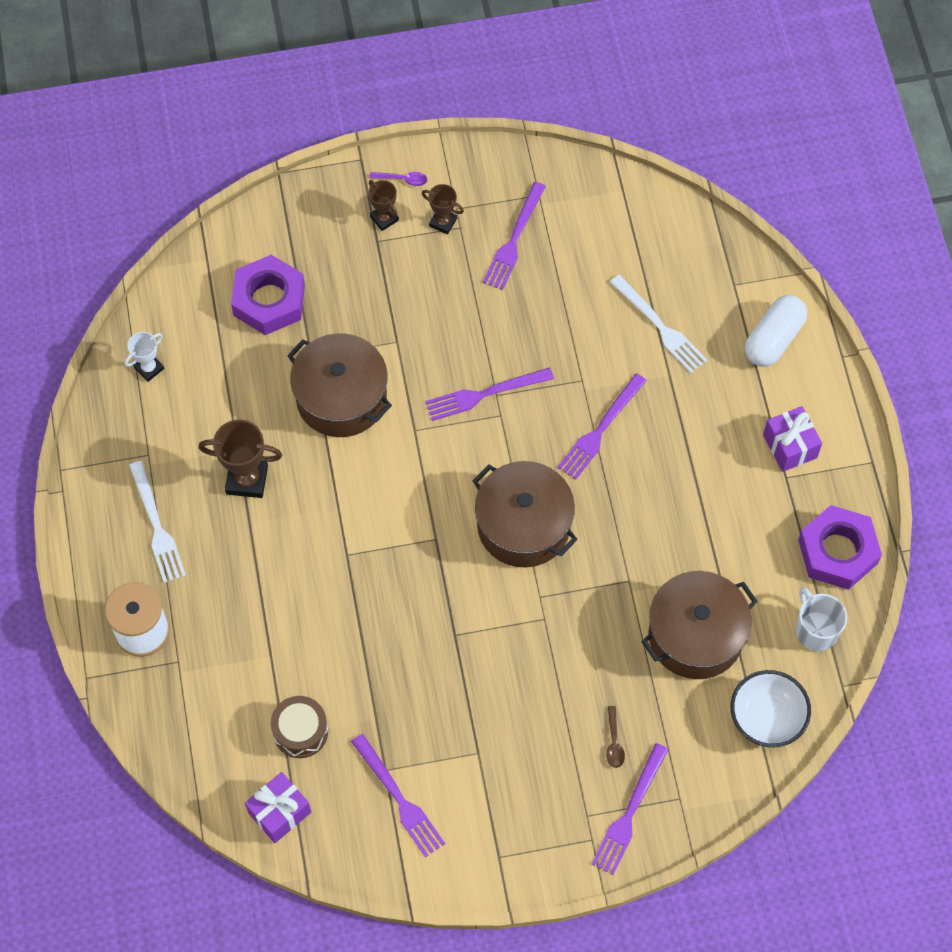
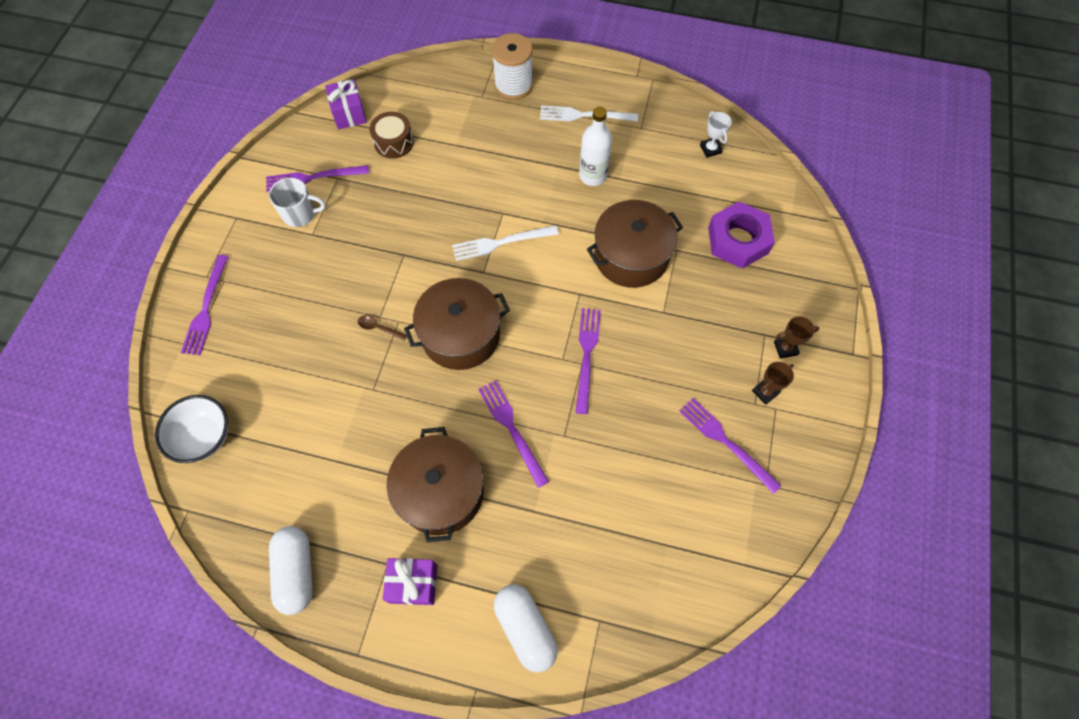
camera: 115 degrees right, 0 degrees up
brown trophy [198,420,282,498] -> white bottle [579,106,612,186]
purple spoon [370,172,427,186] -> none
purple fork [592,743,669,875] -> purple fork turned 135 degrees counterclockwise [181,255,229,355]
brown spoon [606,706,625,768] -> brown spoon moved to [358,315,407,341]
white fork [610,275,707,373] -> white fork moved to [452,225,559,261]
brown pot [641,571,758,679] -> brown pot moved to [387,427,484,543]
white mug [796,587,847,651] -> white mug moved to [269,178,326,227]
purple nut [798,505,882,590] -> white capsule [269,526,313,615]

